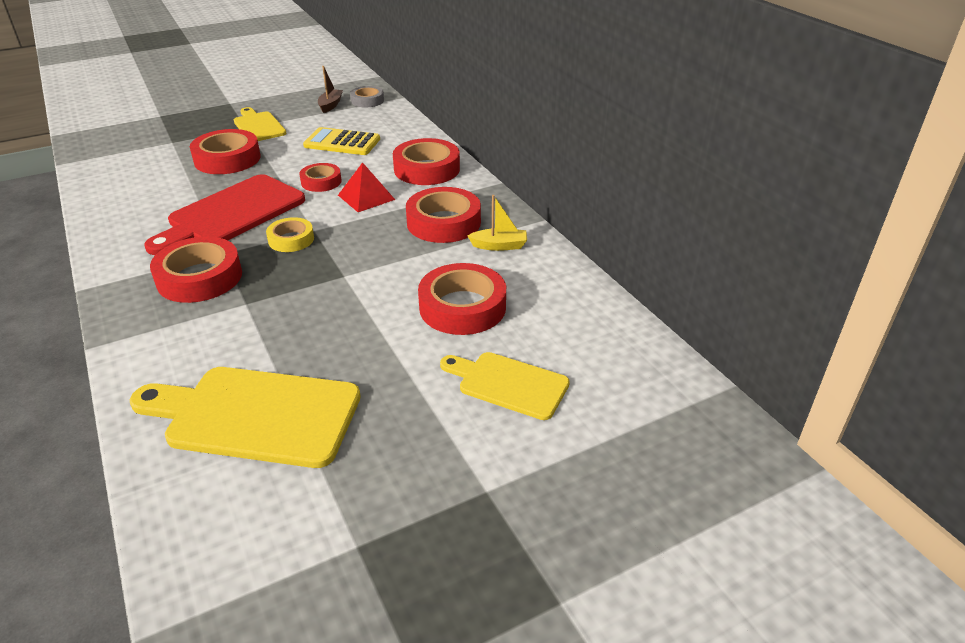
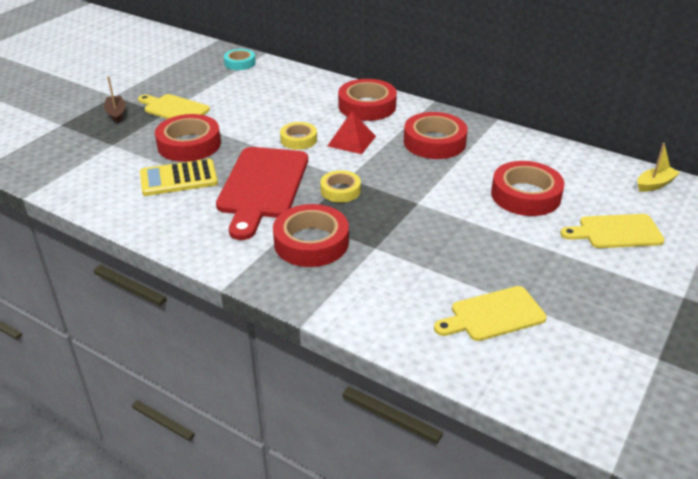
camera: 30 degrees left, 0 degrees up
yellow cutting board [130,367,361,468] -> yellow cutting board [434,286,547,341], size x0.61
red tape [299,163,342,192] -> yellow tape [280,122,317,150]
yellow calculator [303,127,380,155] -> yellow calculator moved to [140,159,218,196]
brown boat [318,66,343,113] -> brown boat moved to [104,76,126,123]
grey tape [350,86,384,107] -> turquoise tape [224,49,256,70]
yellow boat [468,195,527,251] -> yellow boat moved to [638,143,680,192]

